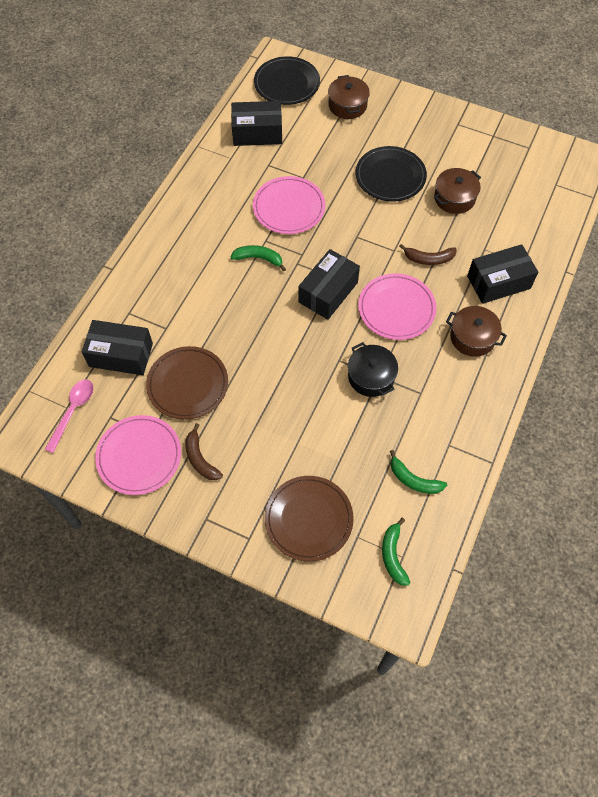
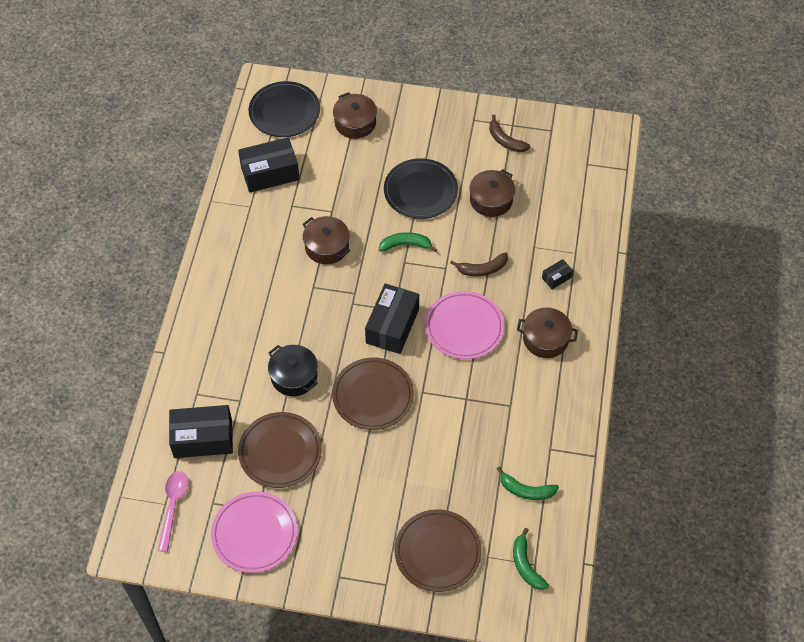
camera: 15 degrees left, 5 degrees down
brown banana [185,423,223,480] -> brown banana moved to [489,114,531,152]
green banana [230,245,286,271] -> green banana moved to [379,232,437,252]
pink plate [253,176,325,234] -> brown pot [302,216,350,264]
black pot [348,342,398,397] -> black pot moved to [268,345,318,396]
black box [467,244,538,304] -> black box [542,259,573,289], size x0.46
none -> brown plate [332,358,414,430]

